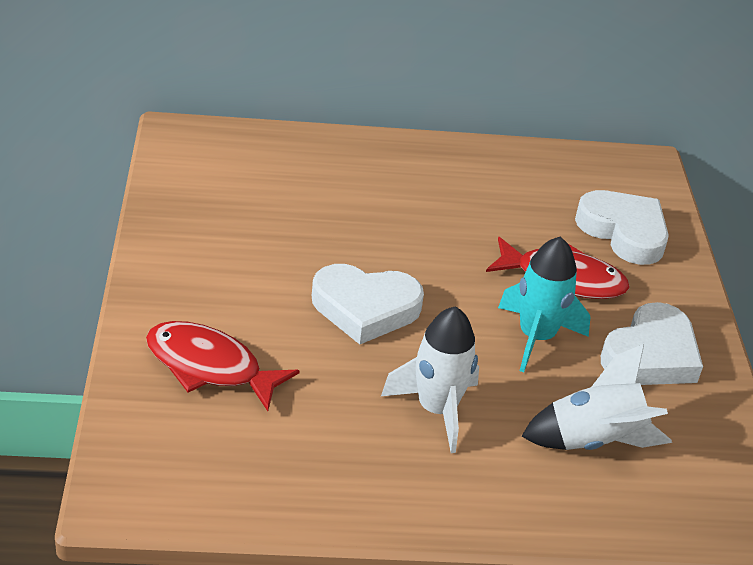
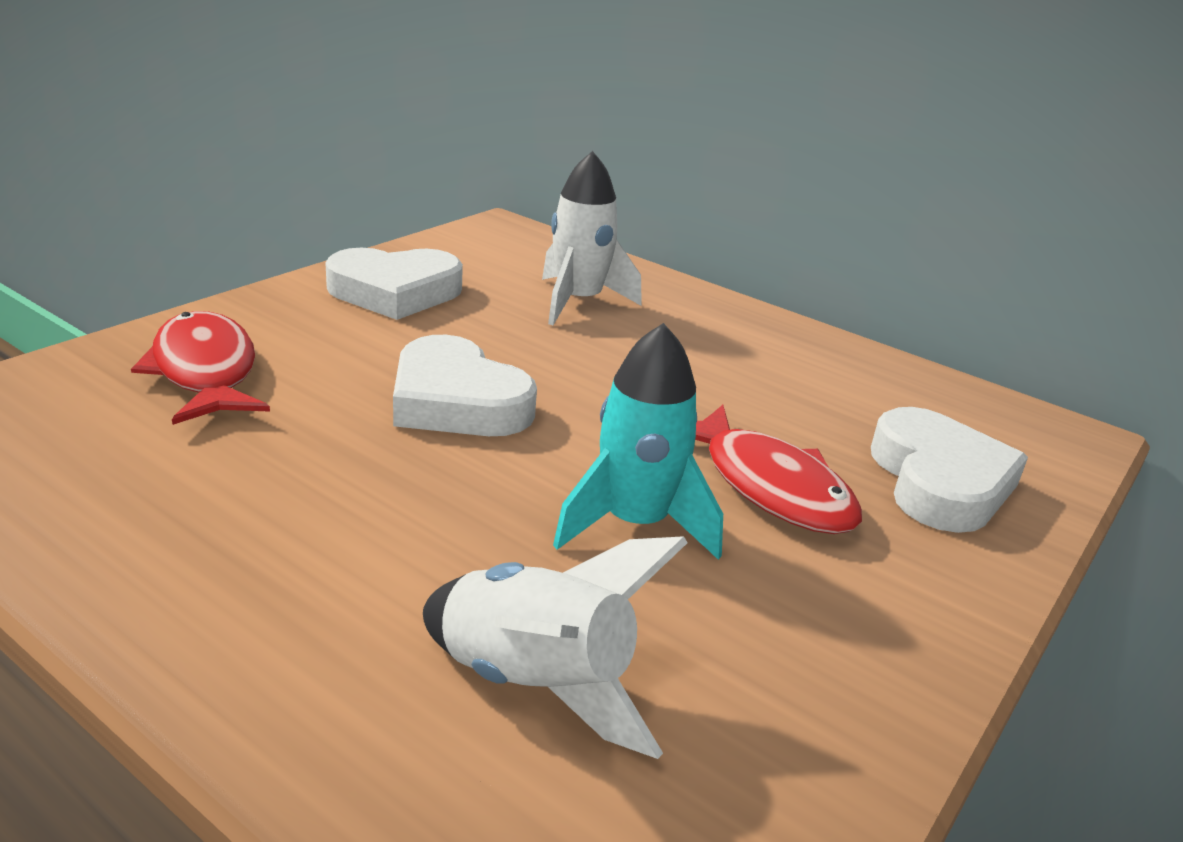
camera: 40 degrees right, 10 degrees down
white rocket [381,306,479,453] -> white rocket moved to [542,151,642,325]
white heart [601,302,703,385] -> white heart moved to [326,248,463,320]

